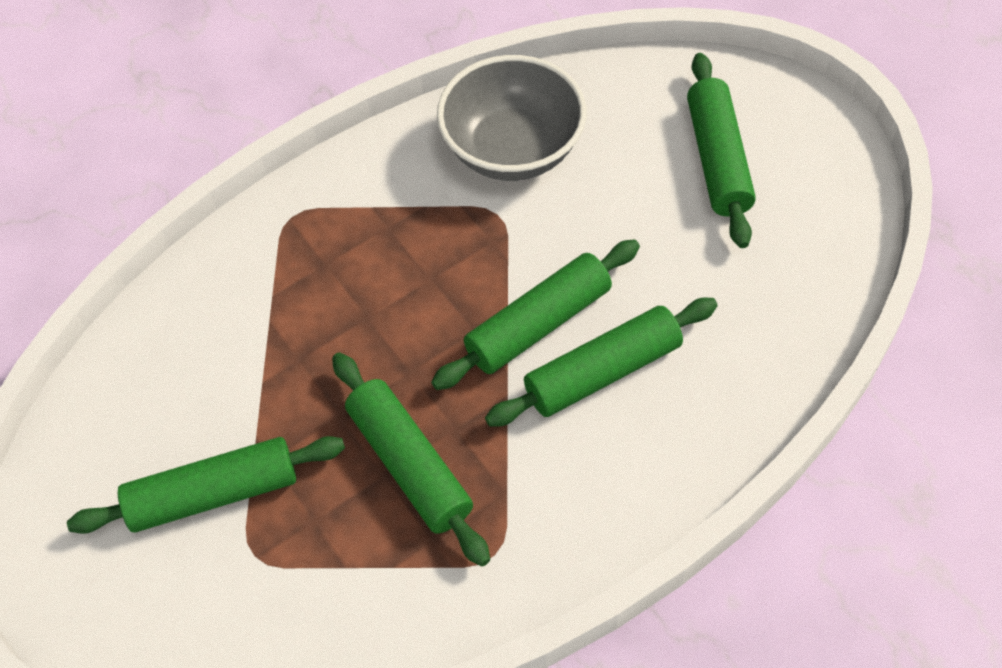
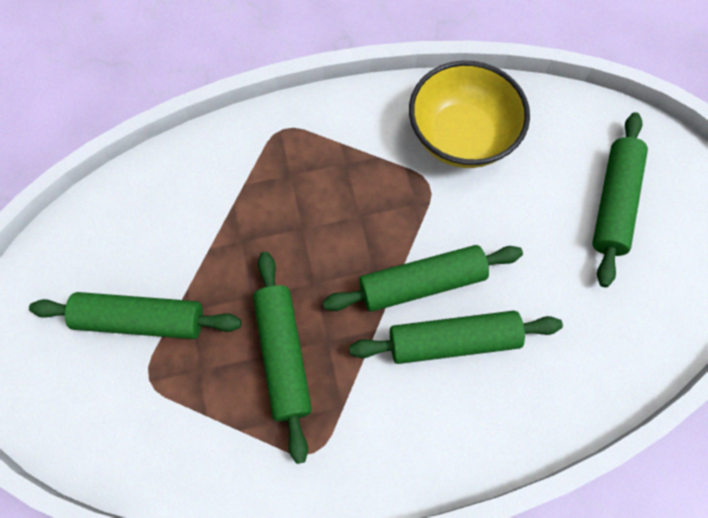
camera: 20 degrees right, 10 degrees up
grey bowl [437,55,586,181] -> yellow bowl [409,61,530,168]

